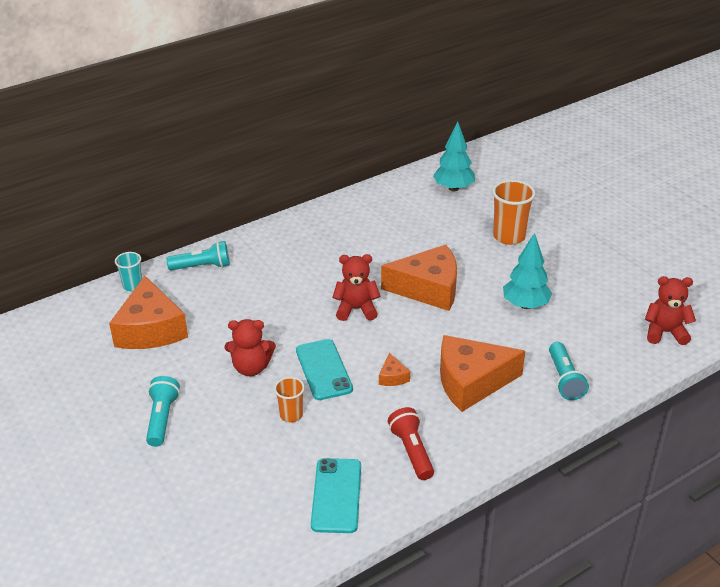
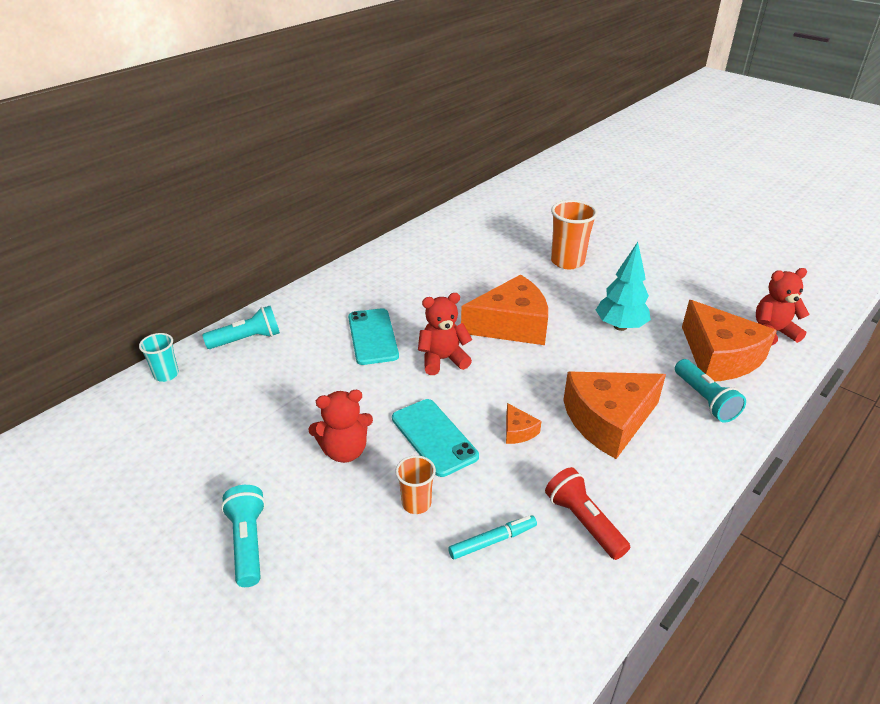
camera: 15 degrees left, 0 degrees up
orange cheese [109,276,188,349] -> orange cheese moved to [682,300,777,381]
turquoise phone [311,458,361,533] -> turquoise phone moved to [348,308,399,365]
turquoise tree [433,121,475,191] -> none
none -> turquoise marker [448,515,537,559]

